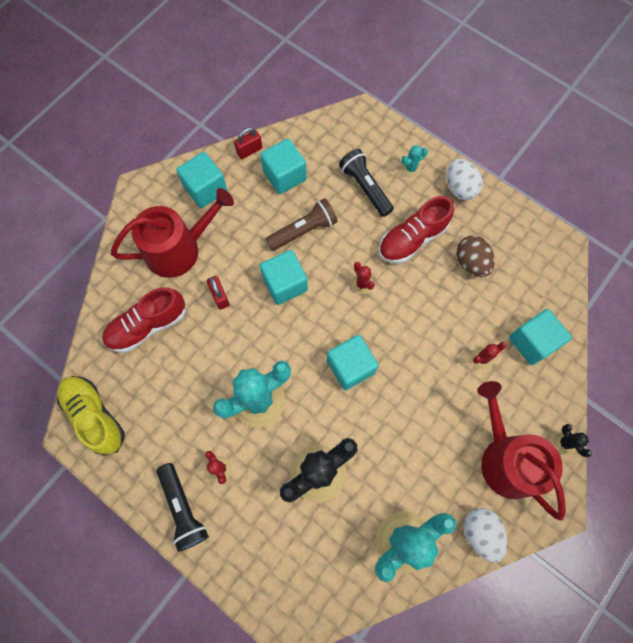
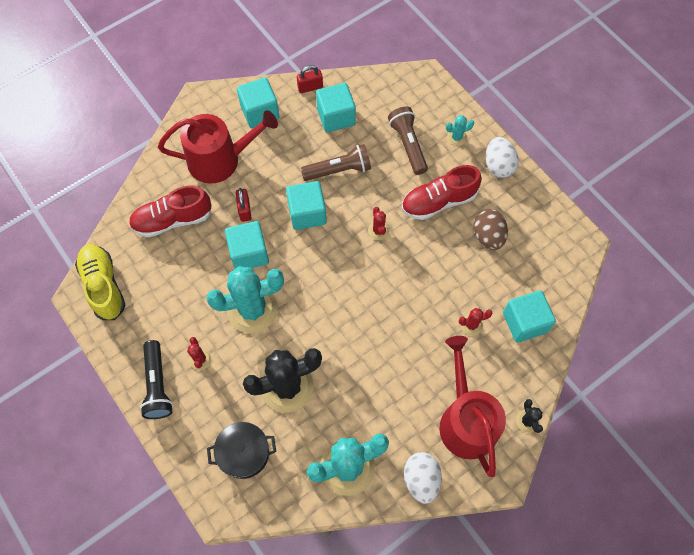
camera: 15 degrees right, 5 degrees down
turquoise cube [327,335,379,390] -> turquoise cube moved to [225,221,269,269]
black flashlight [339,149,394,217] -> brown flashlight [388,107,428,175]
none -> black pot [207,422,276,479]

